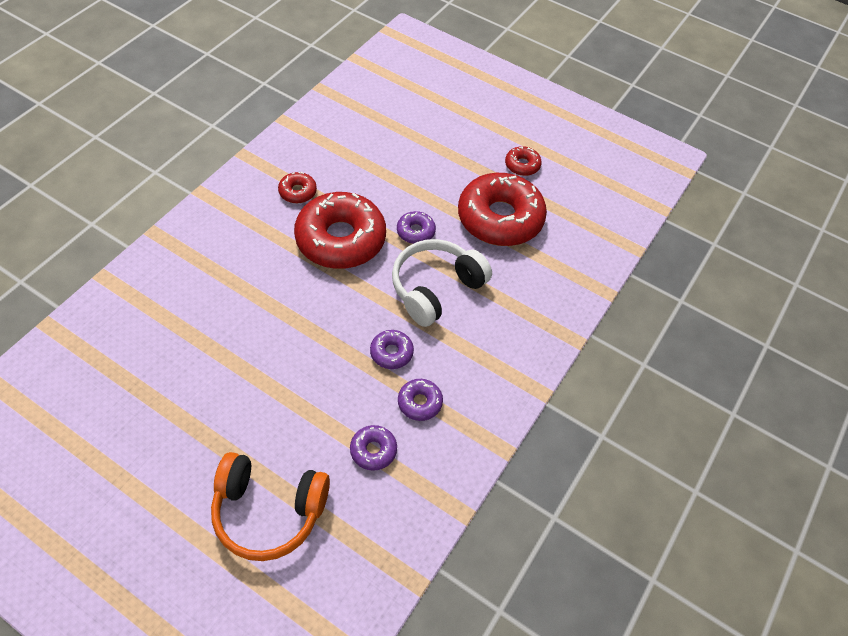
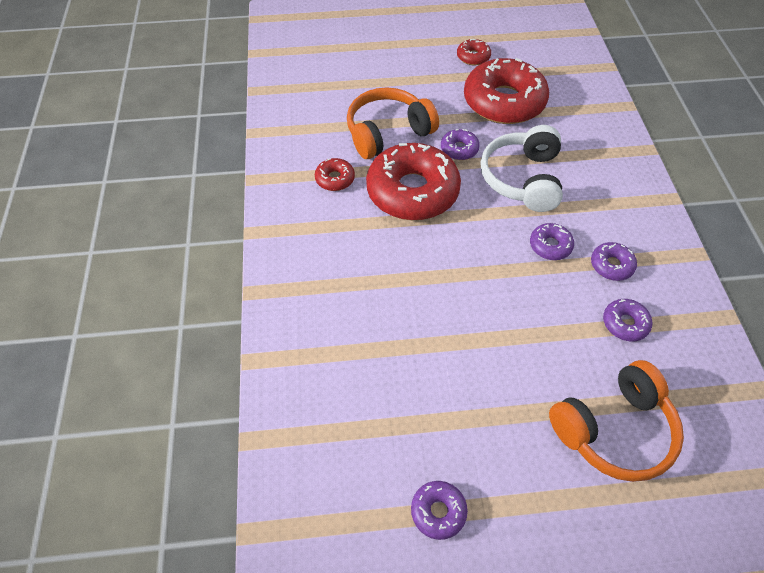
camera: 35 degrees left, 0 degrees up
none -> orange headphones [347,87,439,159]
none -> purple donut [411,481,468,540]

